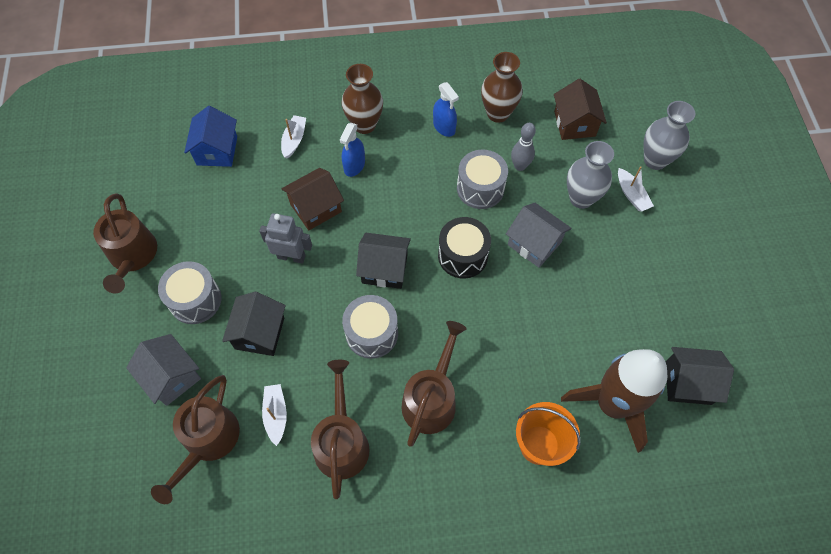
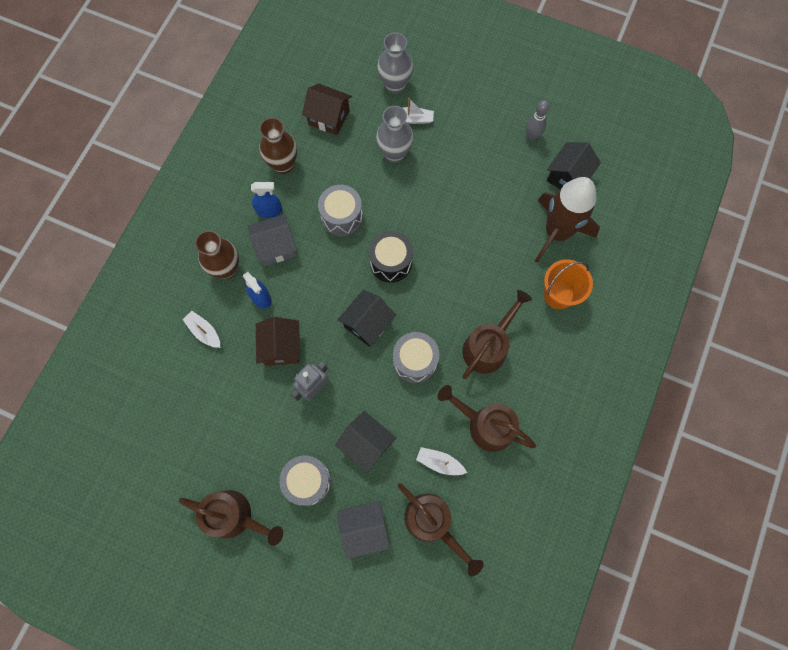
camera: 60 degrees left, 10 degrees up
blue house [184,106,237,167] -> none
brown watering can [401,321,467,447] -> brown watering can turned 75 degrees clockwise [462,290,532,379]
grey house [506,203,571,268] -> grey house moved to [248,214,297,266]
grey bowling pin [511,123,536,171] -> grey bowling pin moved to [526,100,549,140]

